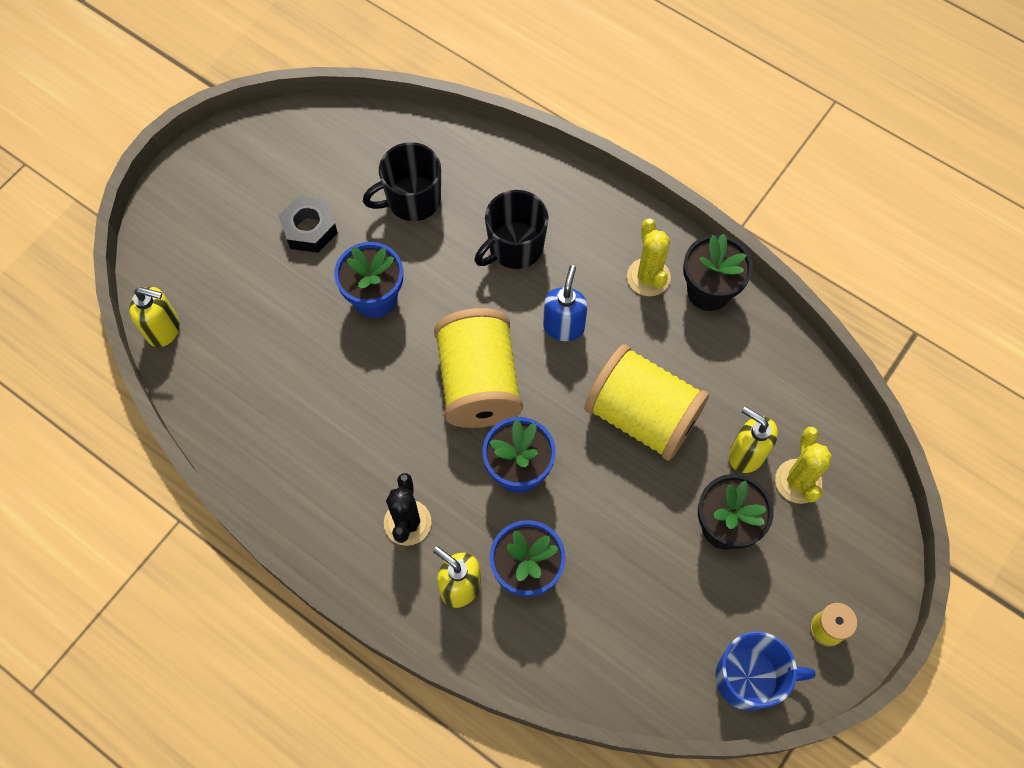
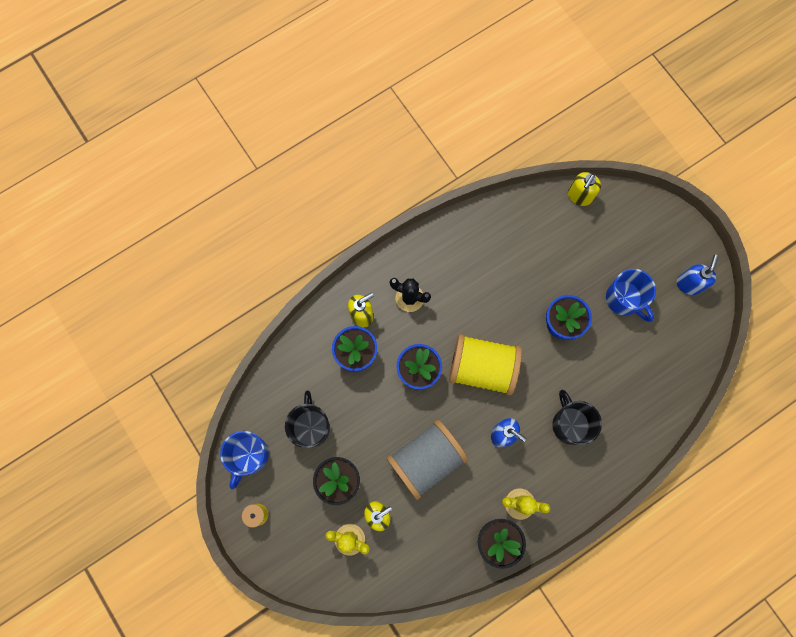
camera: 110 degrees right, 10 degrees up
black nut [278,196,338,253] -> blue mug [606,269,656,322]
black mug [363,142,441,221] -> black mug moved to [285,390,330,448]
yellow spool [584,344,709,461] -> grey spool [387,420,468,500]
none -> blue soap dispenser [677,255,718,295]

